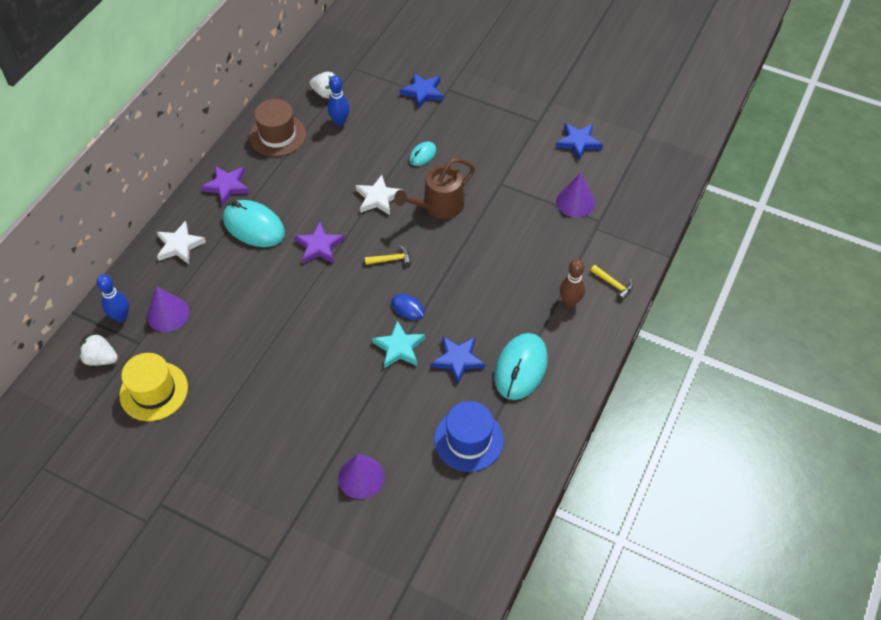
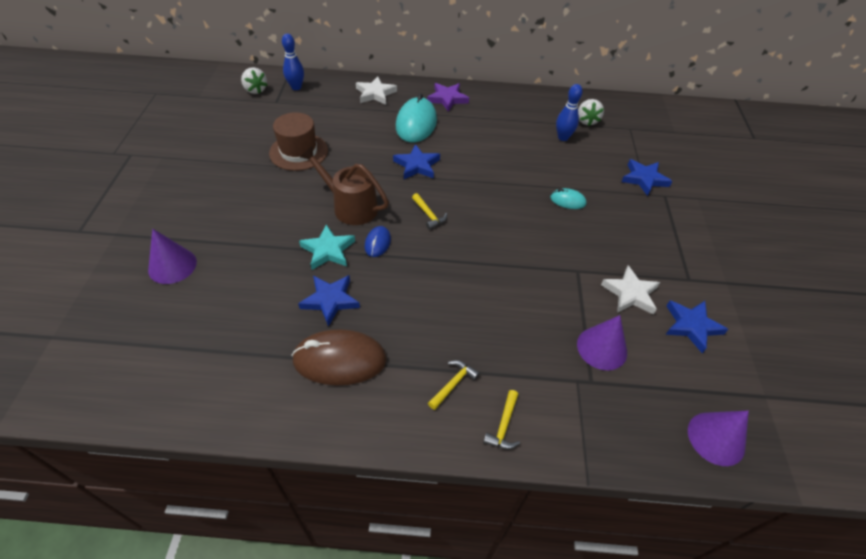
camera: 65 degrees right, 5 degrees down
white strawberry [79,333,118,365] -> white strawberry turned 150 degrees clockwise [241,67,267,94]
yellow hat [119,353,188,421] -> none
purple cone [147,286,189,332] -> purple cone moved to [688,411,749,466]
brown hat [249,99,306,157] -> brown hat moved to [269,112,328,171]
purple star [294,222,345,264] -> blue star [393,144,440,179]
white star [356,175,402,215] -> white star moved to [601,266,660,315]
brown watering can [394,158,475,219] -> brown watering can moved to [300,147,389,225]
blue hat [434,401,504,472] -> none
turquoise mouse [494,333,548,400] -> brown mouse [291,329,387,385]
brown bowling pin [560,259,585,307] -> yellow hammer [428,360,480,410]

